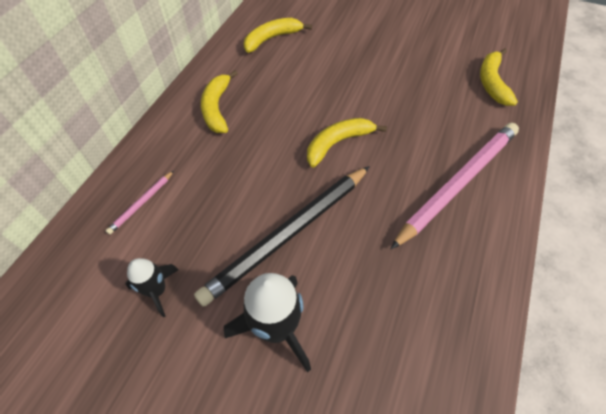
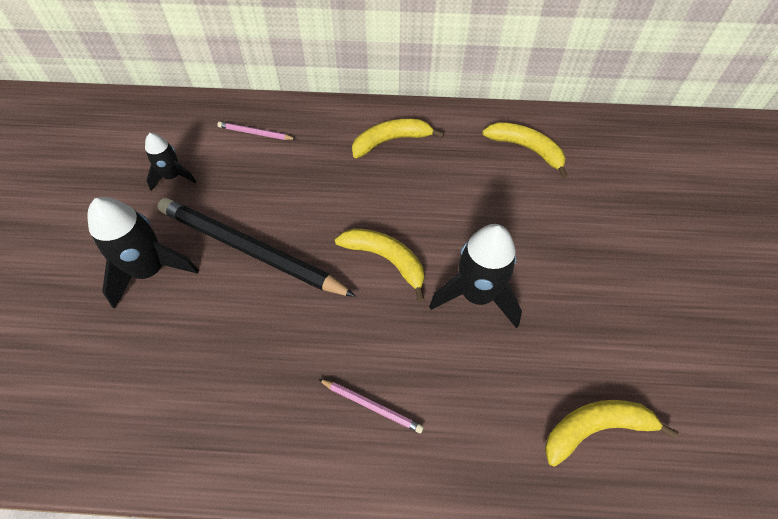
camera: 70 degrees right, 0 degrees up
pink pencil [391,123,519,249] -> pink pencil [318,379,424,433], size x0.42
none -> black rocket [429,224,522,328]

